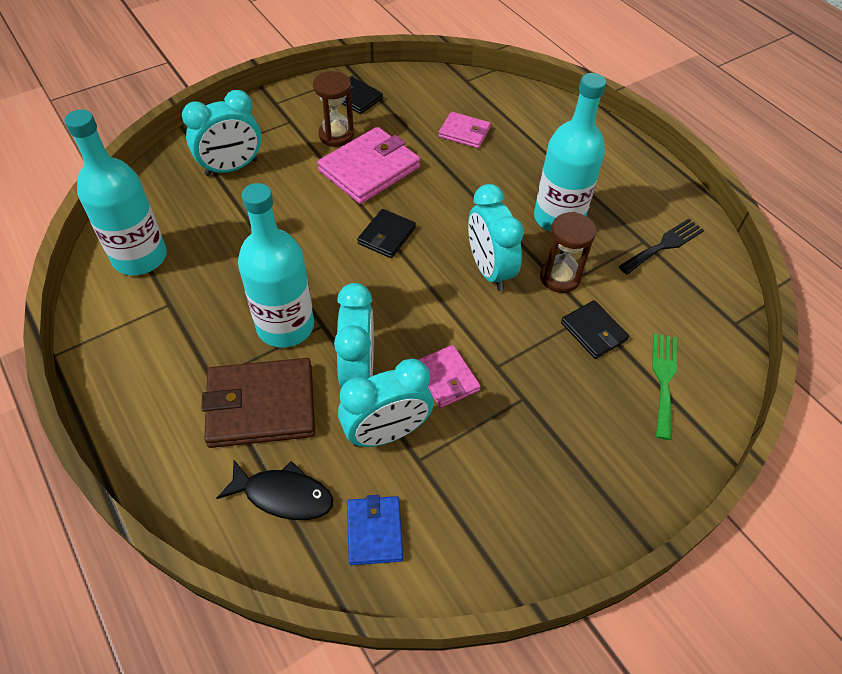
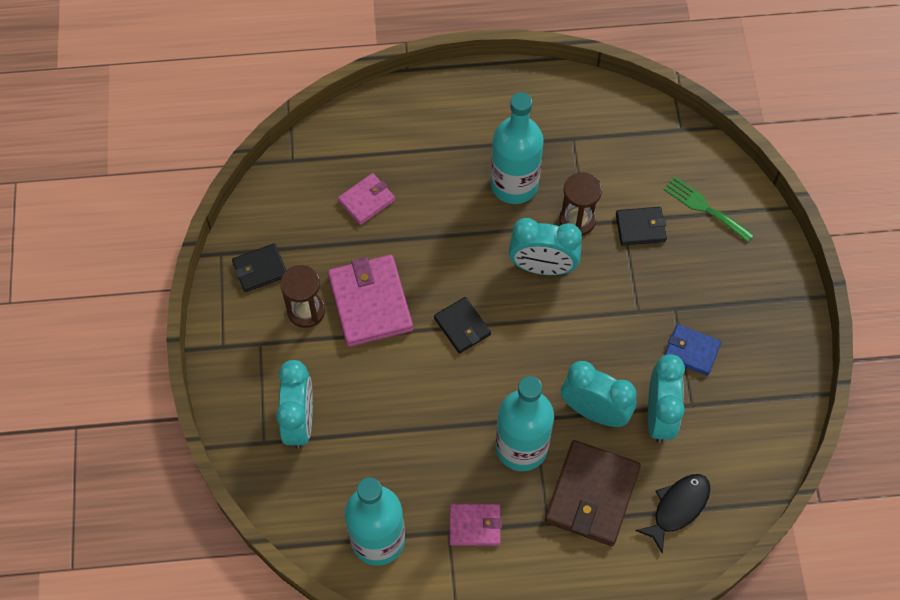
camera: 60 degrees left, 10 degrees up
blue wallet [347,495,403,565] -> blue wallet moved to [665,324,721,376]
pink wallet [418,345,481,408] -> pink wallet moved to [450,504,502,546]
black fork [619,219,704,274] -> none

